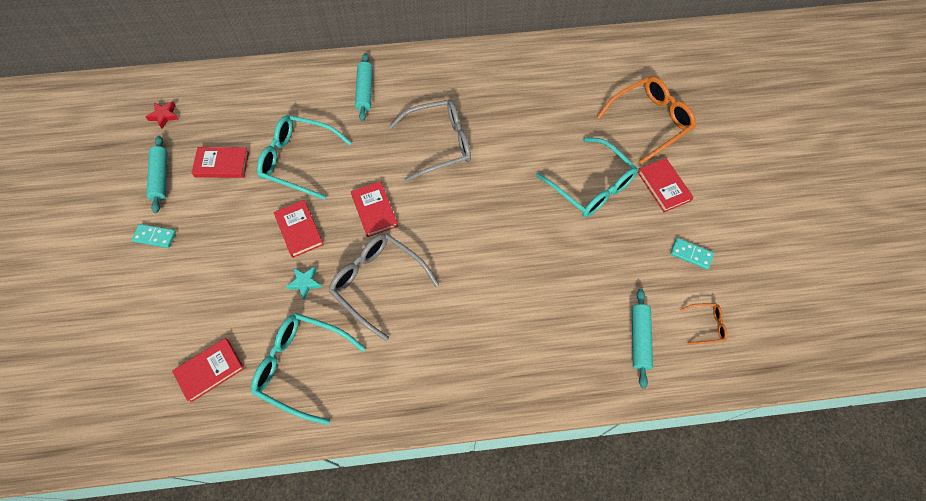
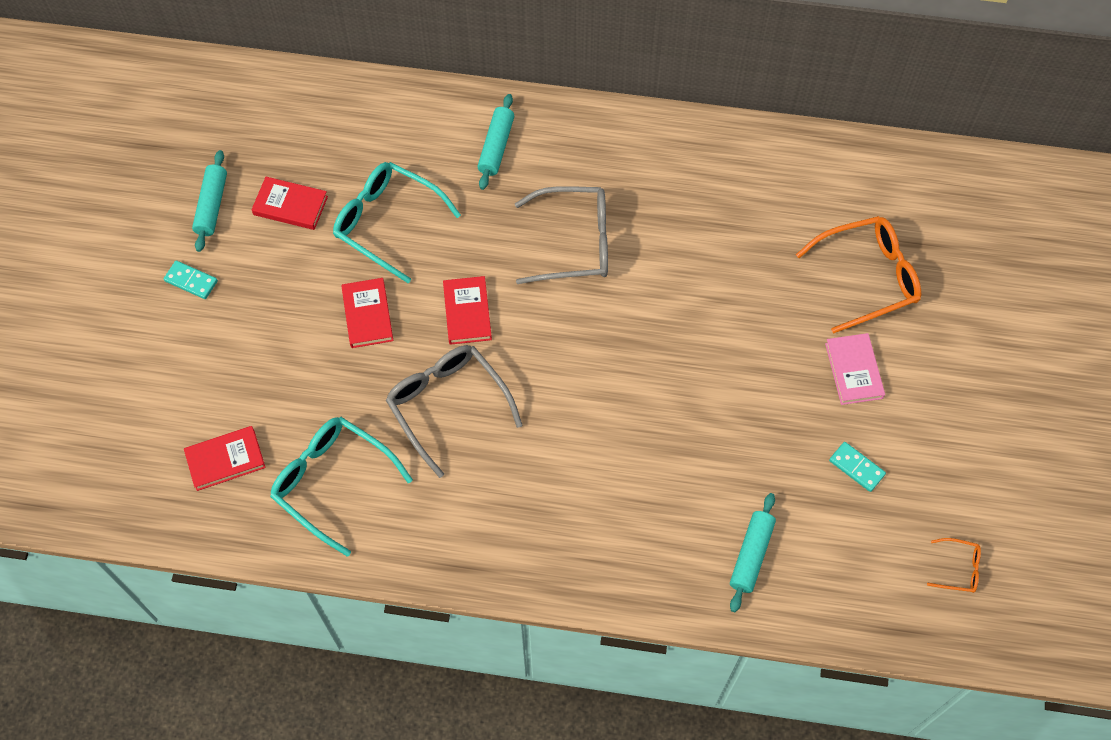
camera: 15 degrees right, 0 degrees up
red star [146,101,179,129] -> none
turquoise star [286,267,322,300] -> none
turquoise glasses [536,137,638,217] -> none
red book [638,158,694,212] -> pink book [825,333,885,405]
orange glasses [680,303,727,344] -> orange glasses moved to [927,538,981,593]

